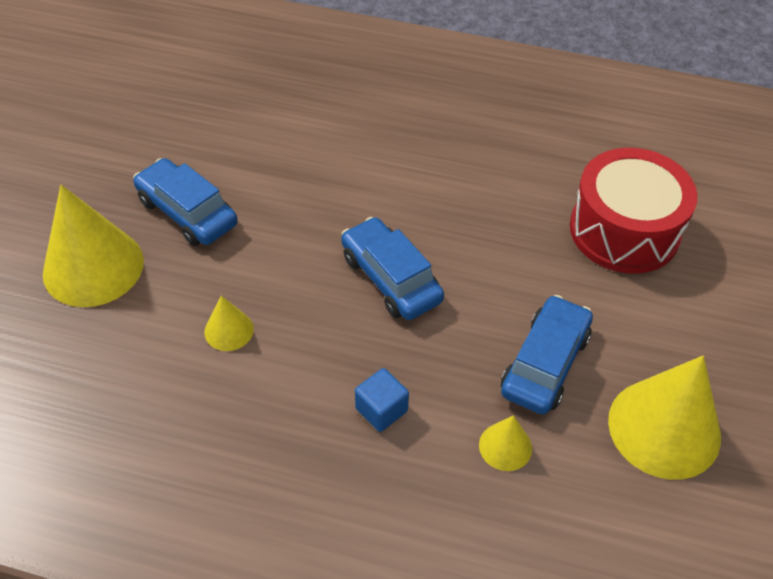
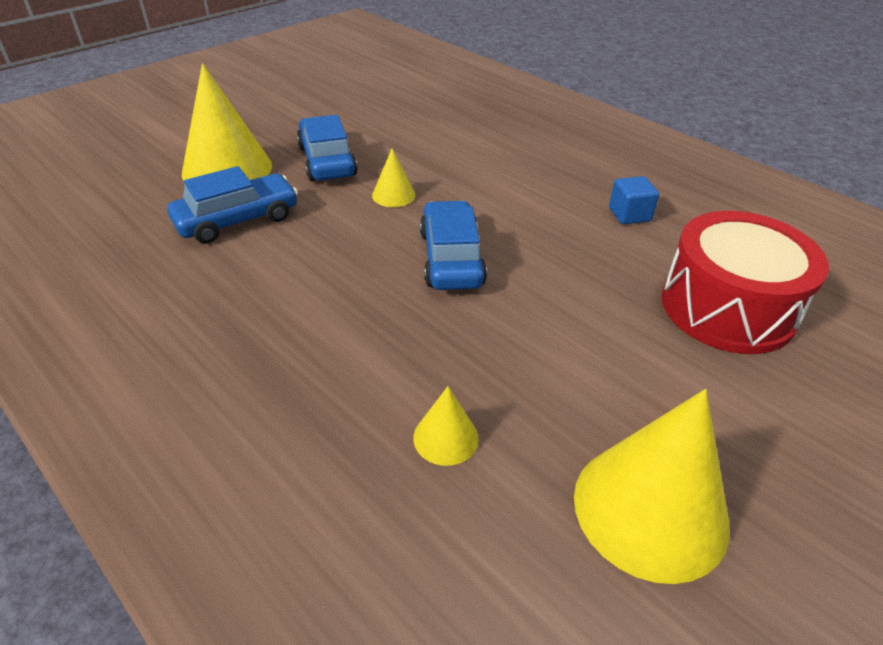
camera: 30 degrees right, 10 degrees down
yellow cone [205,296,254,351] -> yellow cone moved to [372,148,415,207]
blue cube [355,368,409,432] -> blue cube moved to [609,176,659,224]
blue car [501,295,593,415] -> blue car moved to [168,166,298,244]

